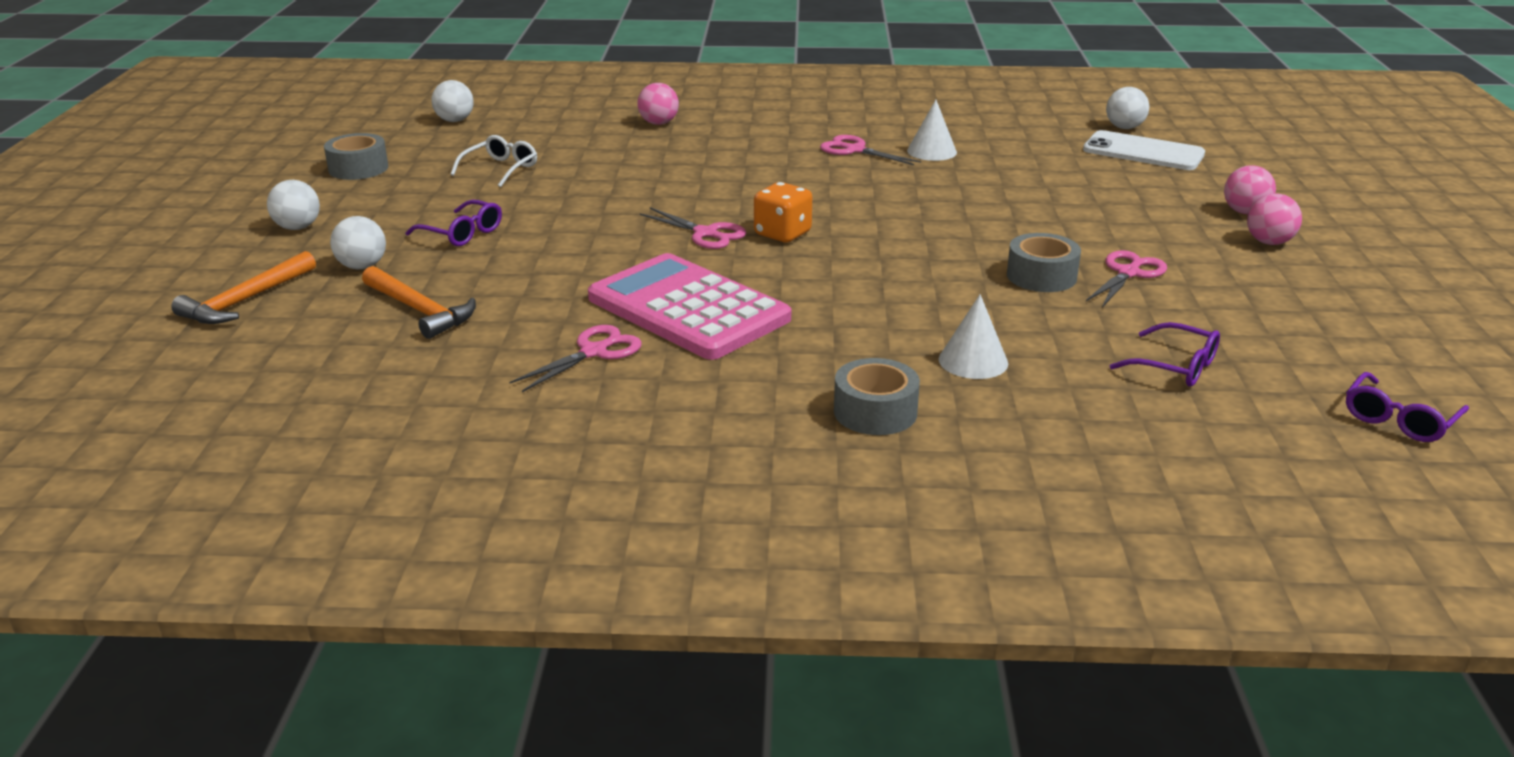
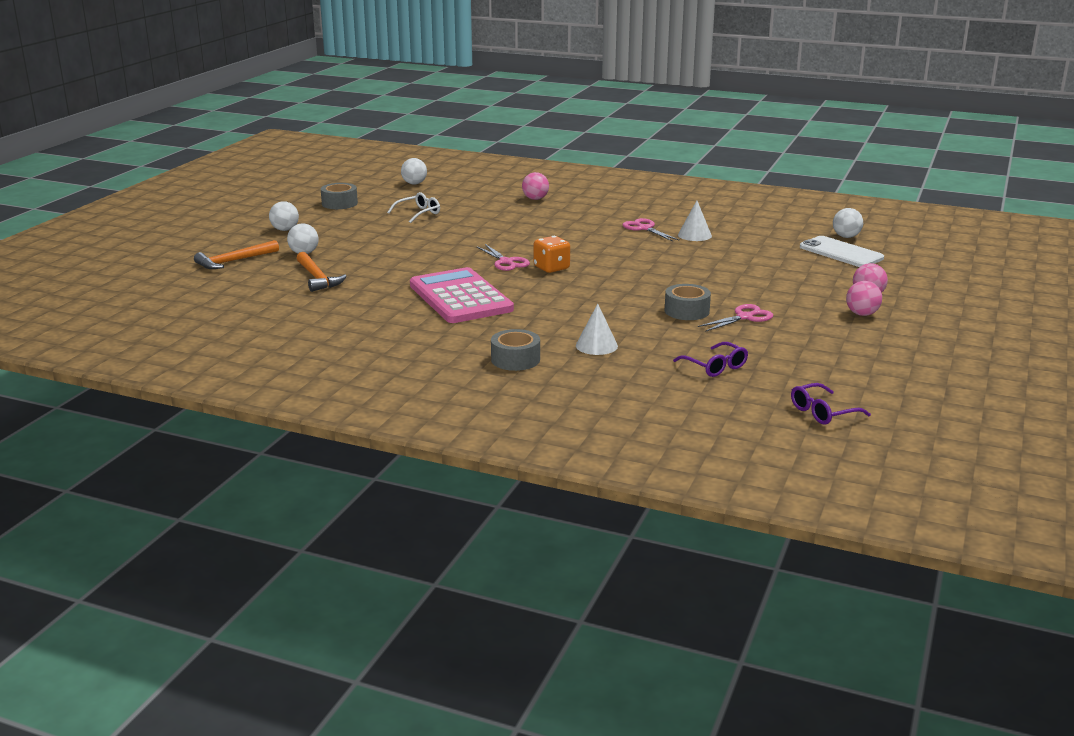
camera: 20 degrees right, 5 degrees down
purple glasses [406,200,502,246] -> none
pink scissors [509,325,642,392] -> none

